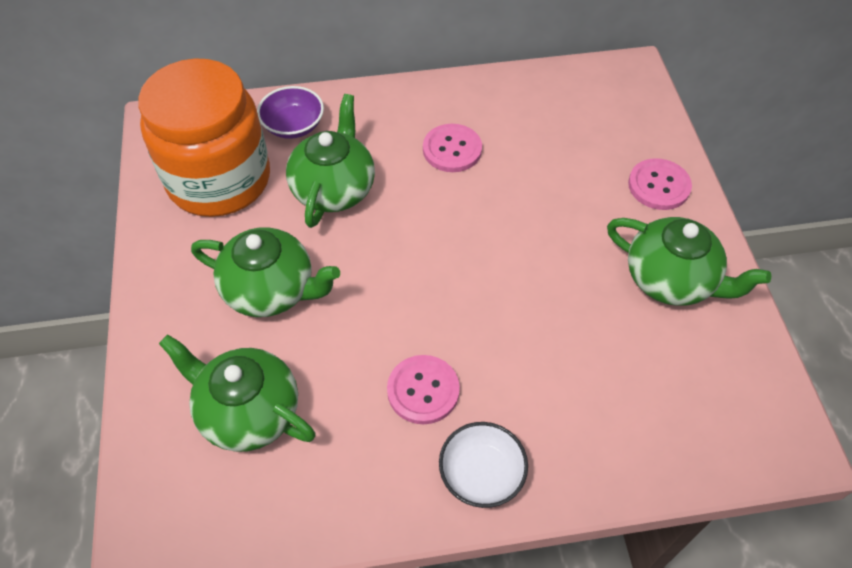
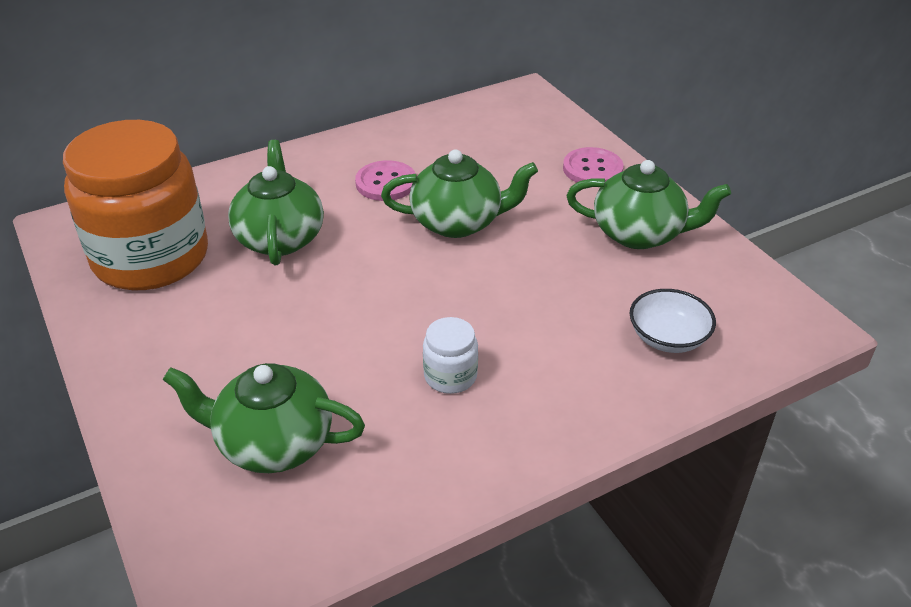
camera: 20 degrees left, 15 degrees down
green teapot [191,227,340,317] -> green teapot moved to [381,149,538,238]
purple bowl [257,86,324,139] -> none
pink button [387,355,460,424] -> white jar [423,317,478,394]
white bowl [439,422,528,508] -> white bowl moved to [630,289,716,353]

